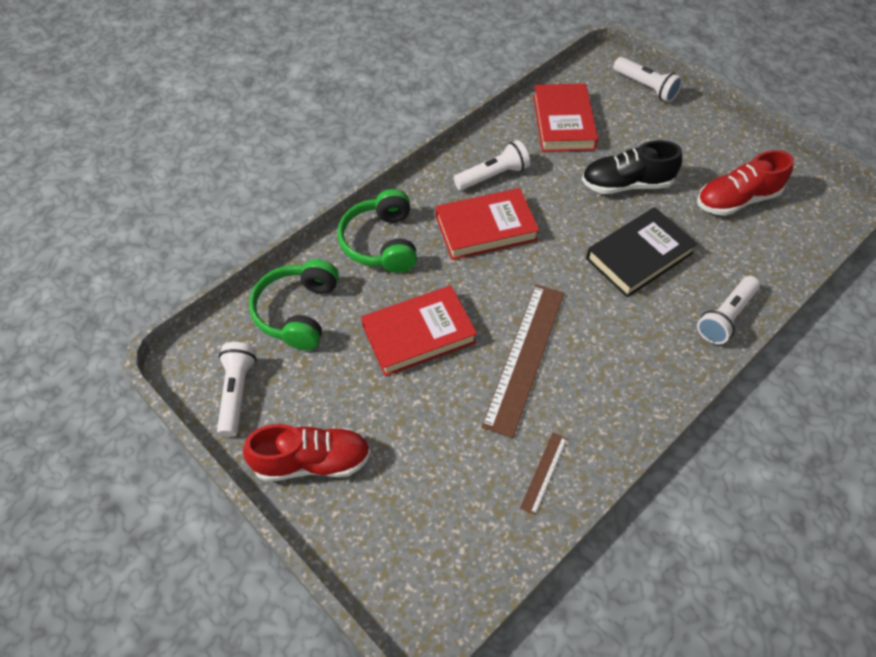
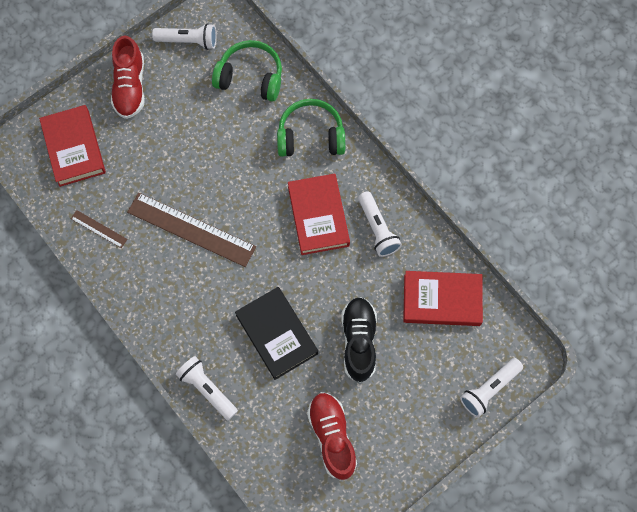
camera: 95 degrees right, 15 degrees up
red book [361,285,477,376] -> red book moved to [39,105,106,187]

